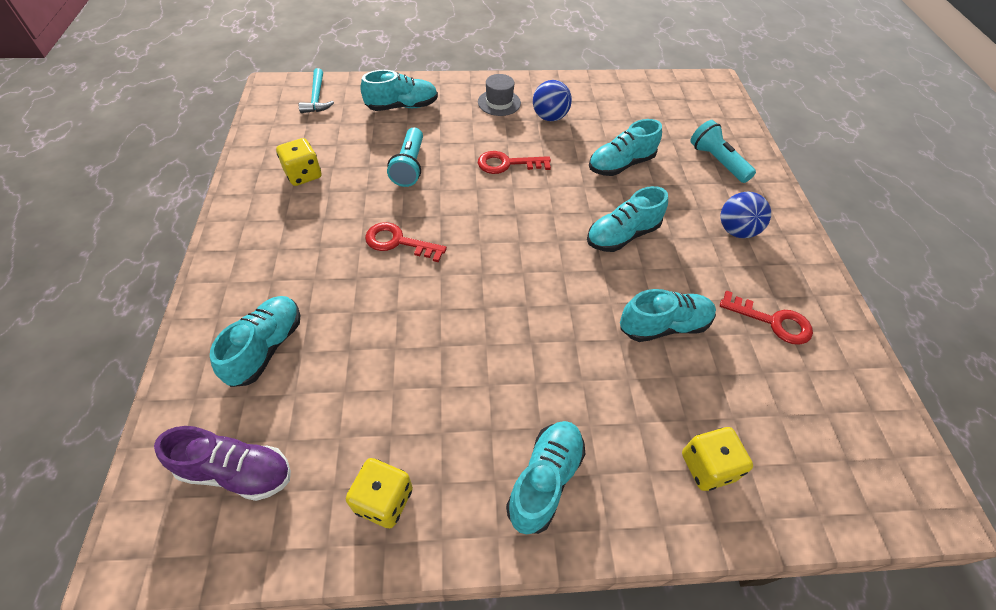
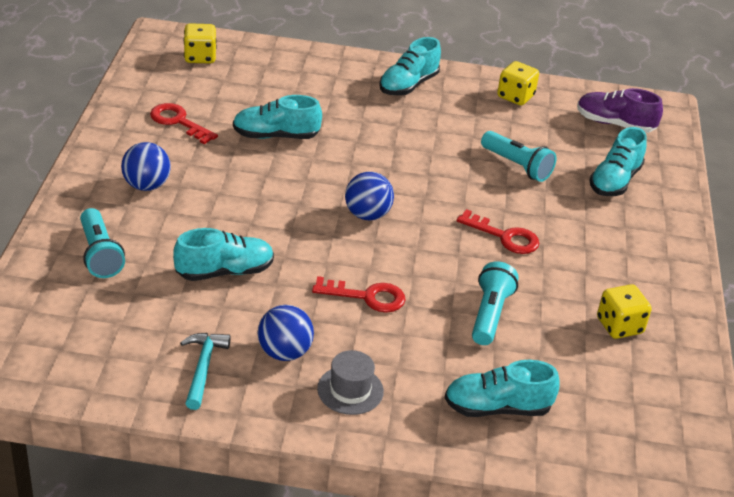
camera: 170 degrees left, 15 degrees down
turquoise hammer [299,68,334,113] -> turquoise hammer moved to [180,333,231,410]
turquoise shoe [587,186,668,252] -> none
yellow dice [682,427,753,491] -> yellow dice moved to [184,23,217,63]
none -> blue ball [345,172,394,220]
none -> turquoise flashlight [481,131,556,182]

